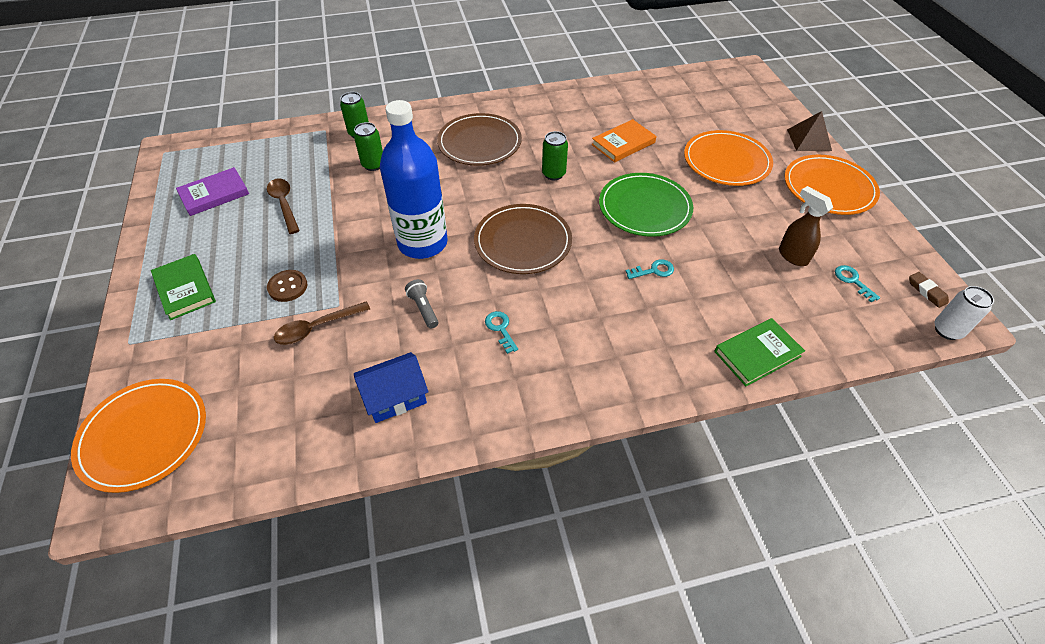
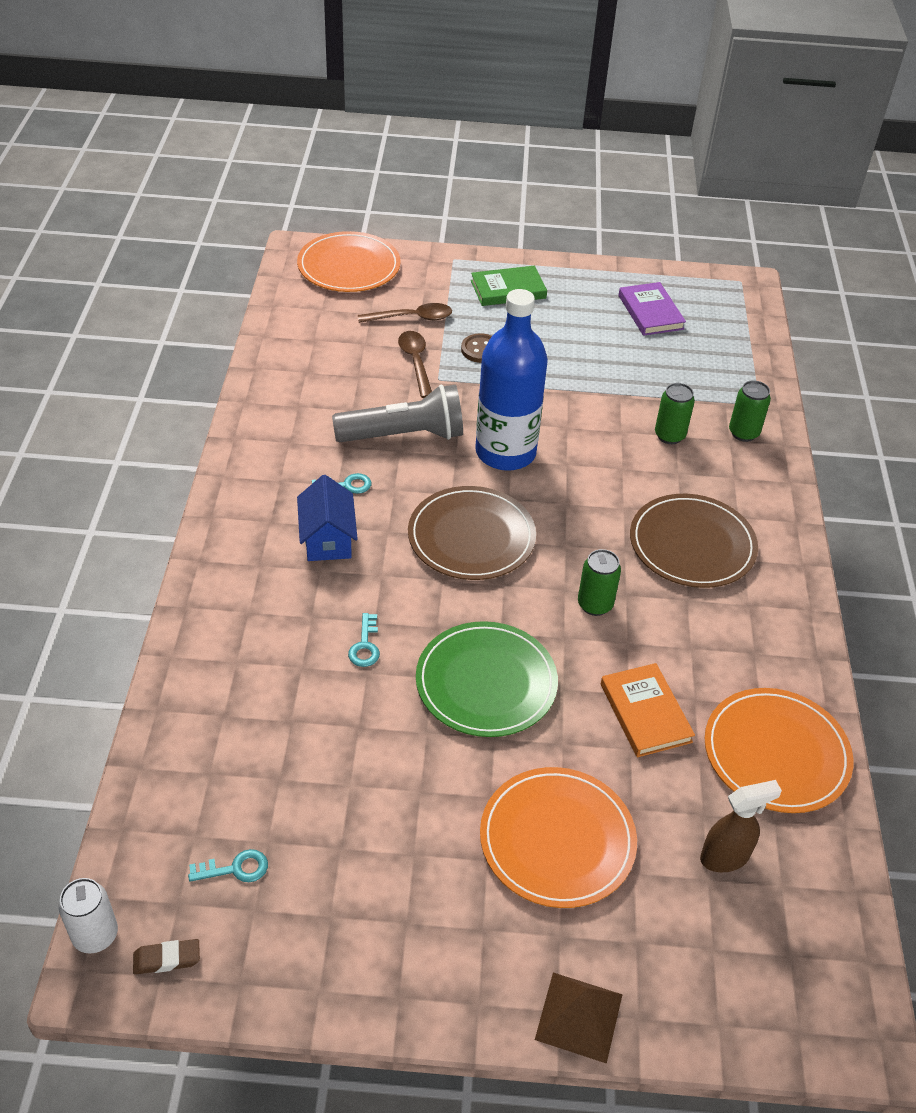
camera: 105 degrees right, 5 degrees down
brown spoon [267,178,300,234] -> brown spoon moved to [358,303,452,323]
blue house [354,352,428,423] -> blue house moved to [297,475,358,561]
grey flashlight [405,279,438,328] -> grey flashlight [332,384,463,442], size x2.21
green book [714,318,805,386] -> none
brown spray bottle [779,186,833,266] -> brown spray bottle moved to [700,780,782,872]
orange plate [785,155,880,215] -> orange plate moved to [705,688,853,813]

